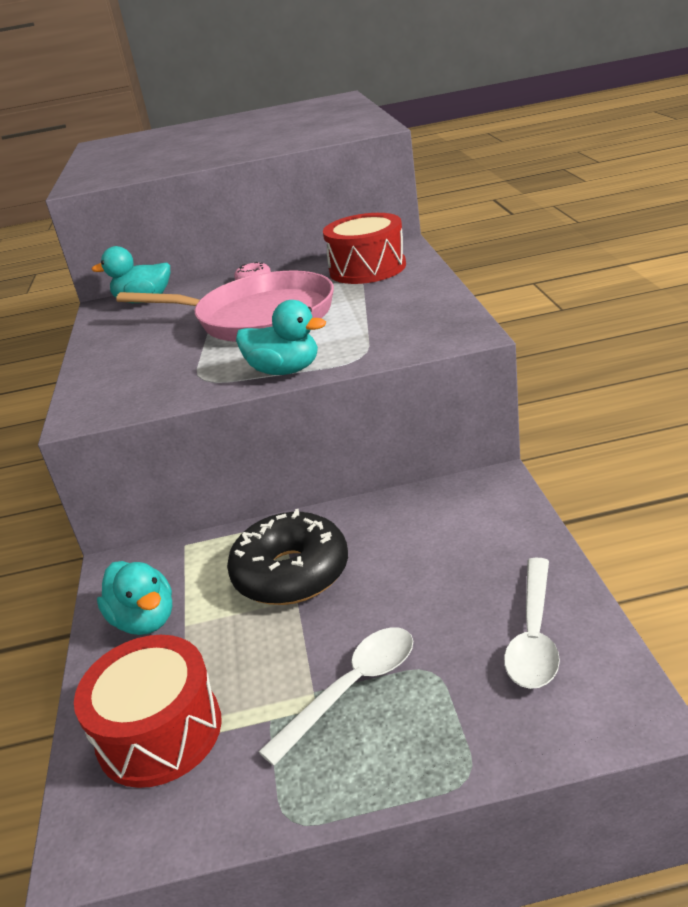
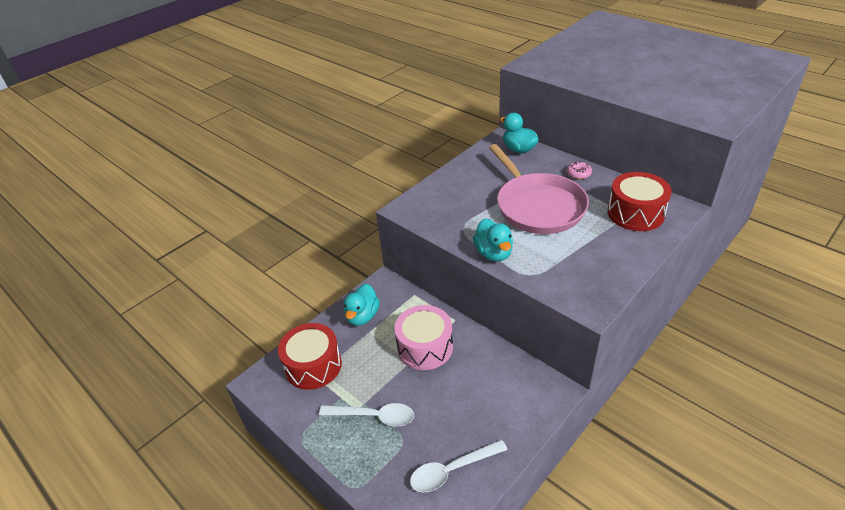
camera: 50 degrees right, 10 degrees up
black donut [227,509,348,605] -> pink drum [394,305,453,370]

